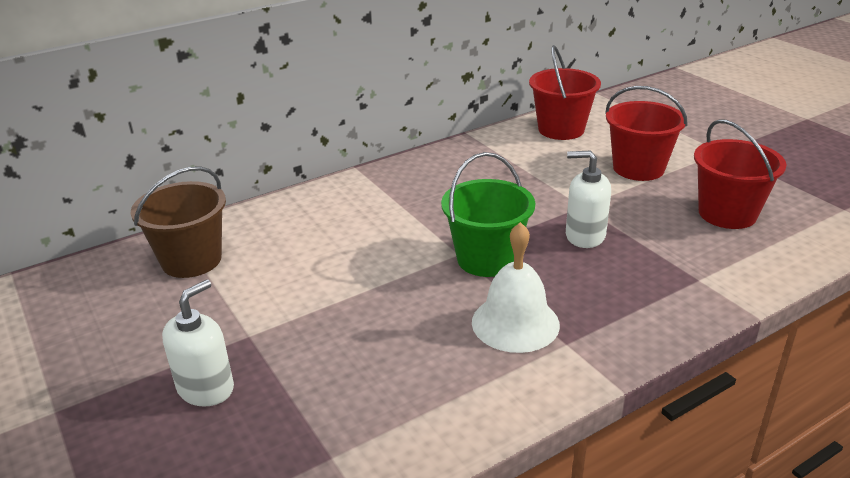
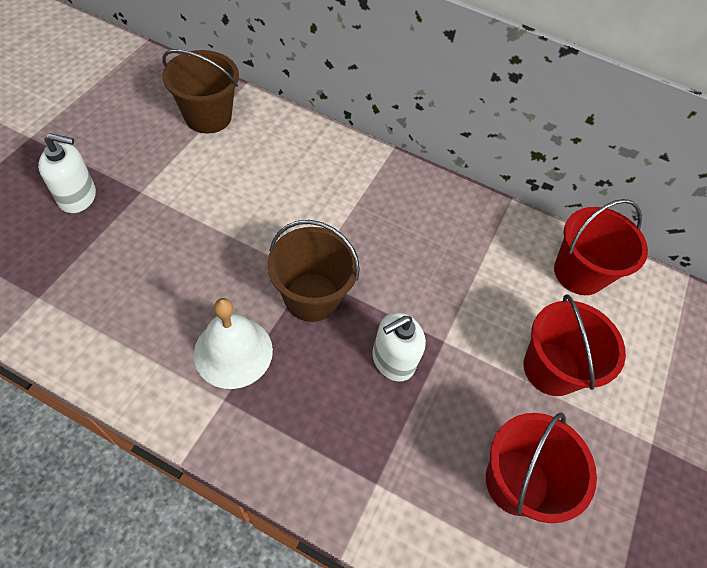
camera: 50 degrees right, 25 degrees up
green bucket [441,152,535,277] -> brown bucket [267,220,360,322]
white soap dispenser [566,150,611,248] -> white soap dispenser turned 105 degrees counterclockwise [372,312,426,382]

